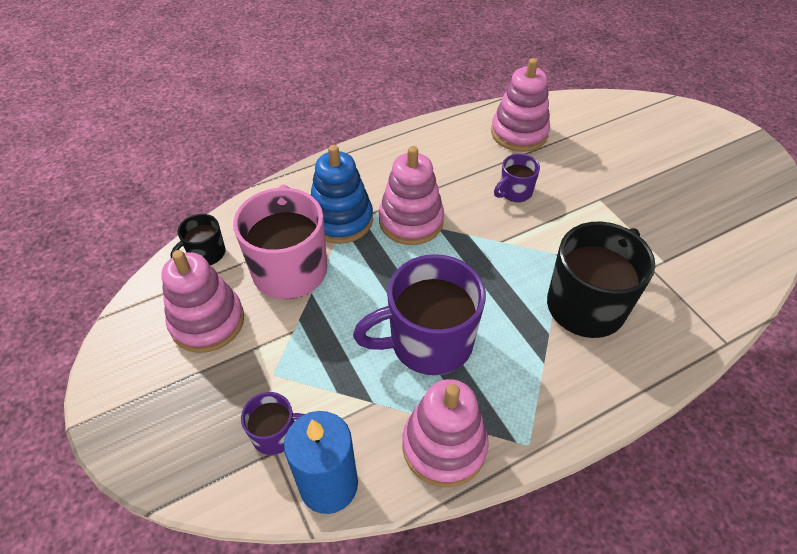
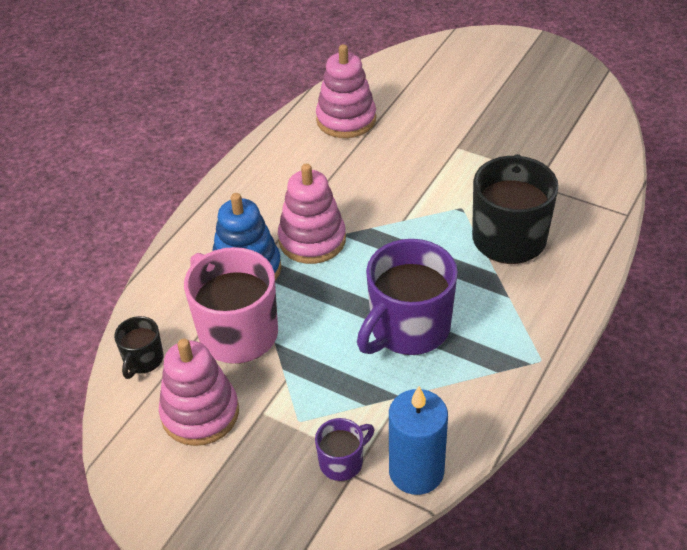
camera: 30 degrees left, 5 degrees down
pink stacking toy [402,379,489,487] -> none
purple mug [494,153,540,202] -> none

